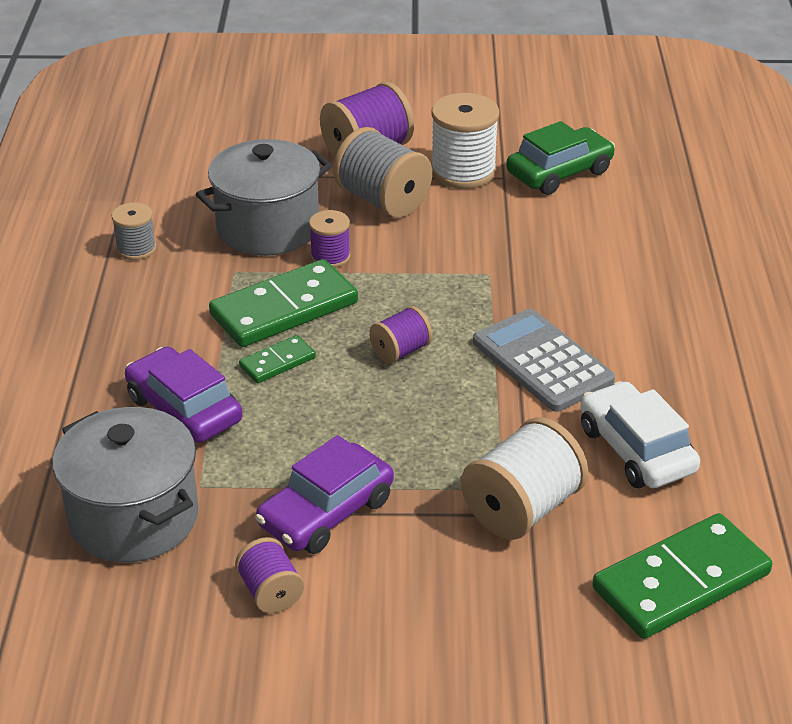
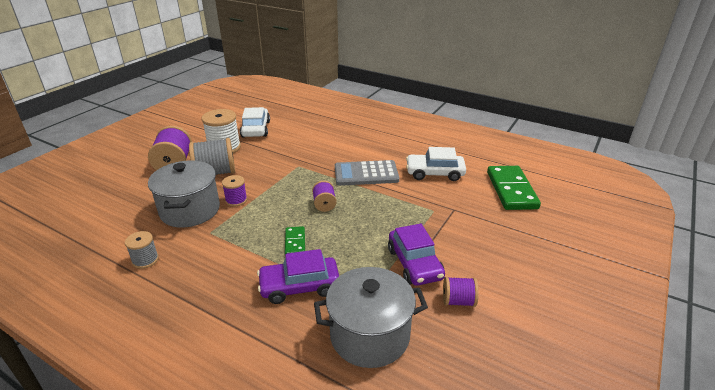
camera: 60 degrees left, 5 degrees down
green domino [209,259,358,347] -> none
white spool [461,417,588,540] -> none
green car [506,121,615,195] -> white car [240,107,270,137]

